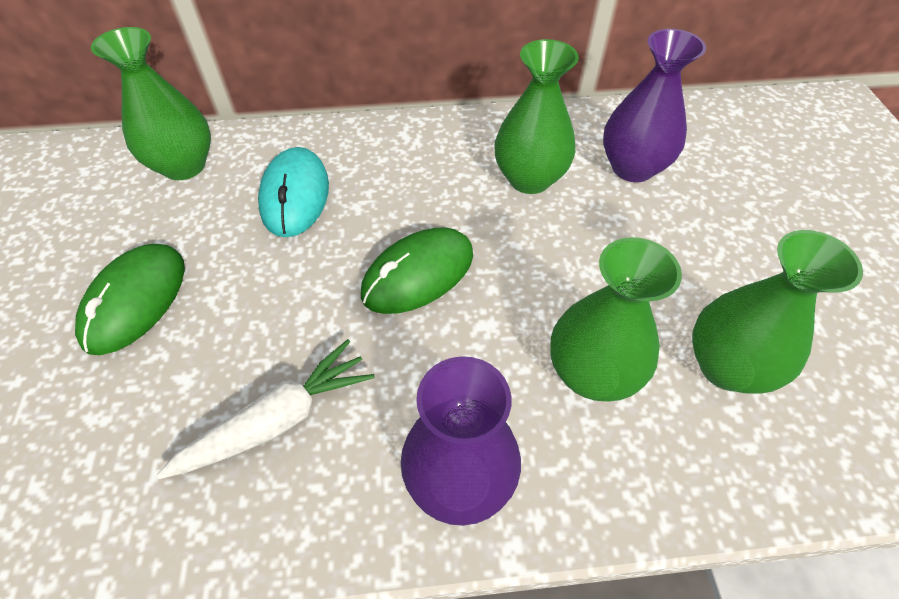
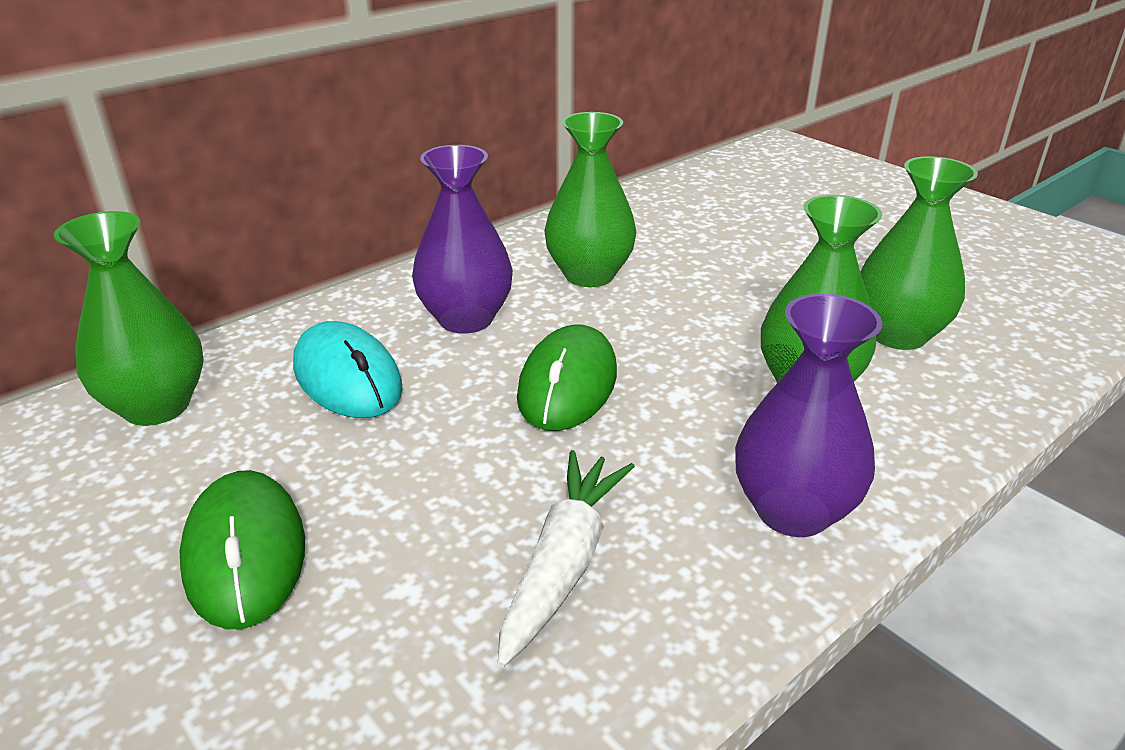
camera: 35 degrees left, 20 degrees down
purple vase [603,29,706,182] -> purple vase moved to [412,145,513,333]

